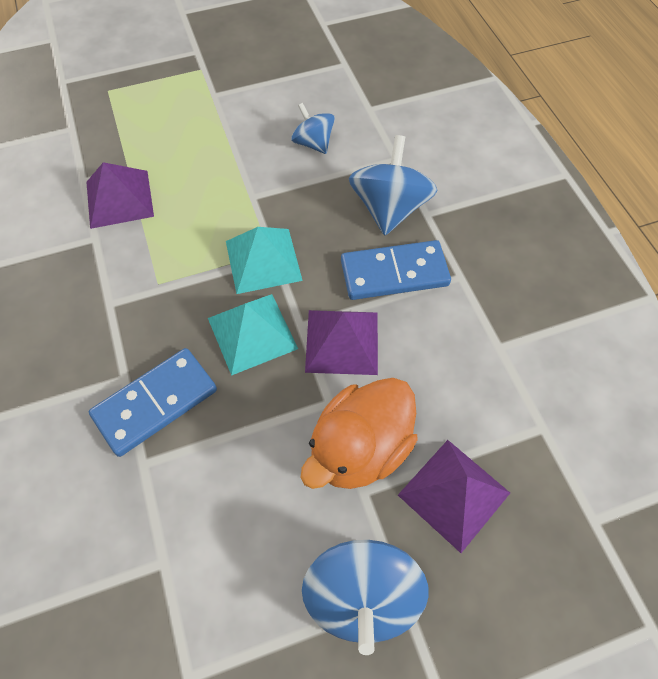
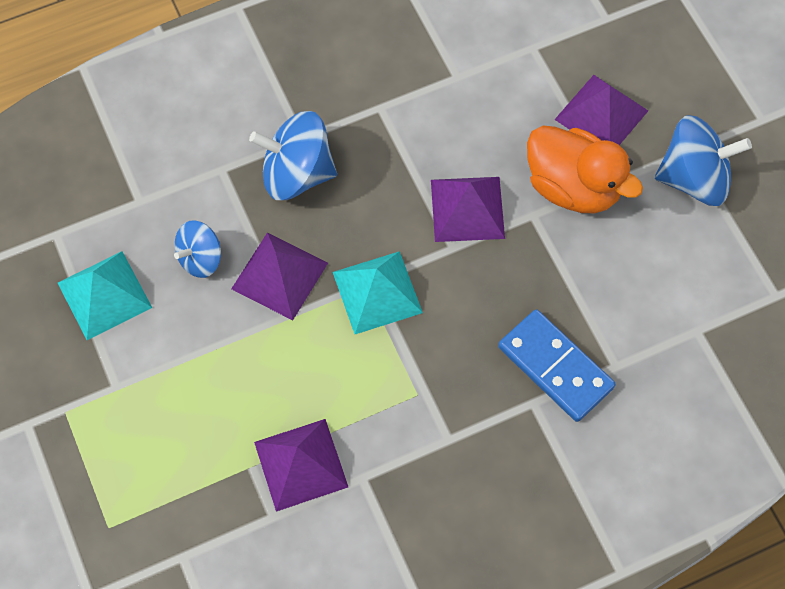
camera: 95 degrees left, 5 degrees up
turquoise pyramid [208,294,298,376] -> turquoise pyramid moved to [58,251,152,340]
blue domino [341,240,451,300] -> none
none -> purple pyramid [231,233,328,320]

